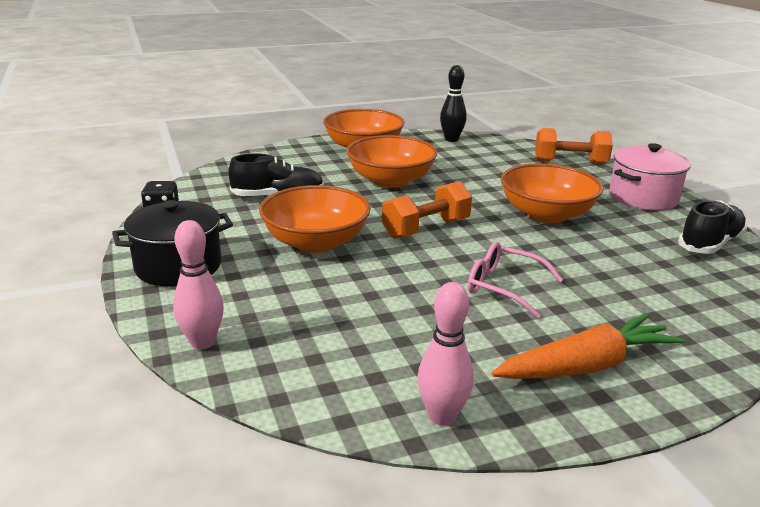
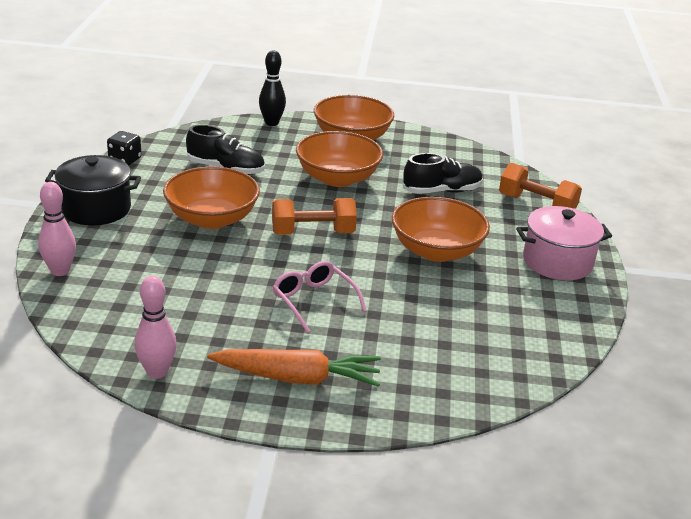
camera: 25 degrees right, 5 degrees up
black bowling pin [440,65,467,142] -> black bowling pin moved to [259,51,286,126]
black shoe [678,200,747,254] -> black shoe moved to [403,153,483,194]

